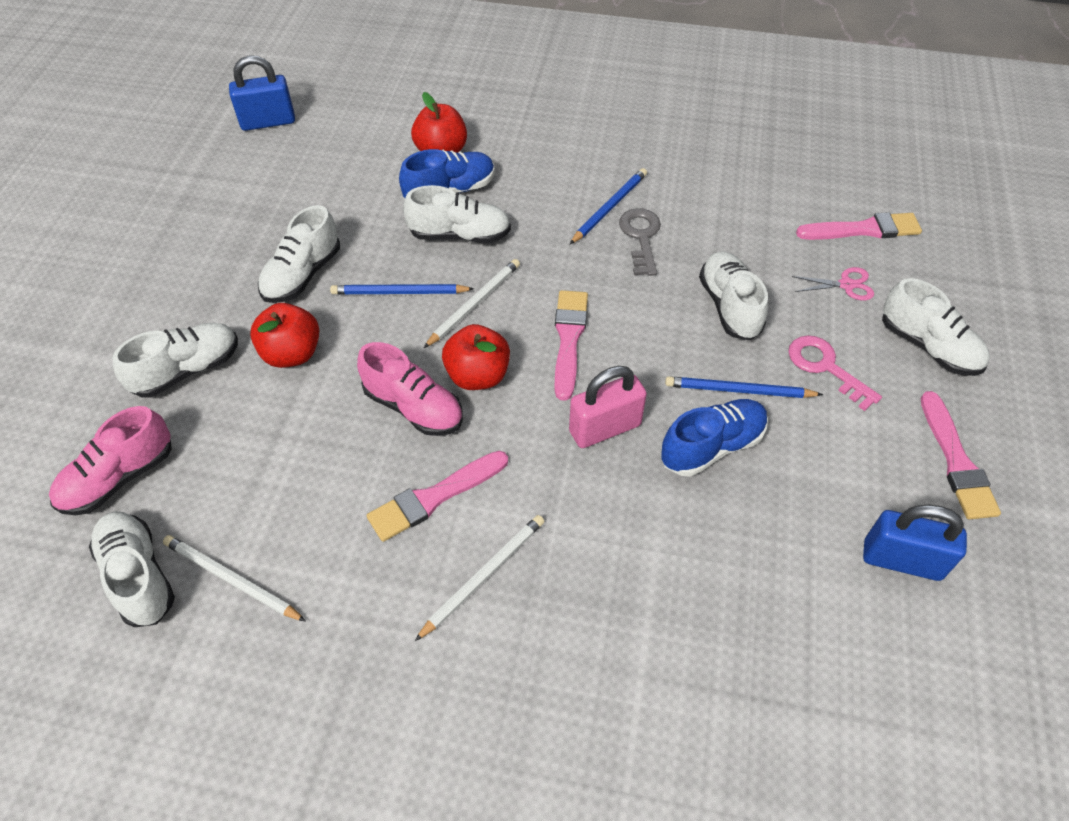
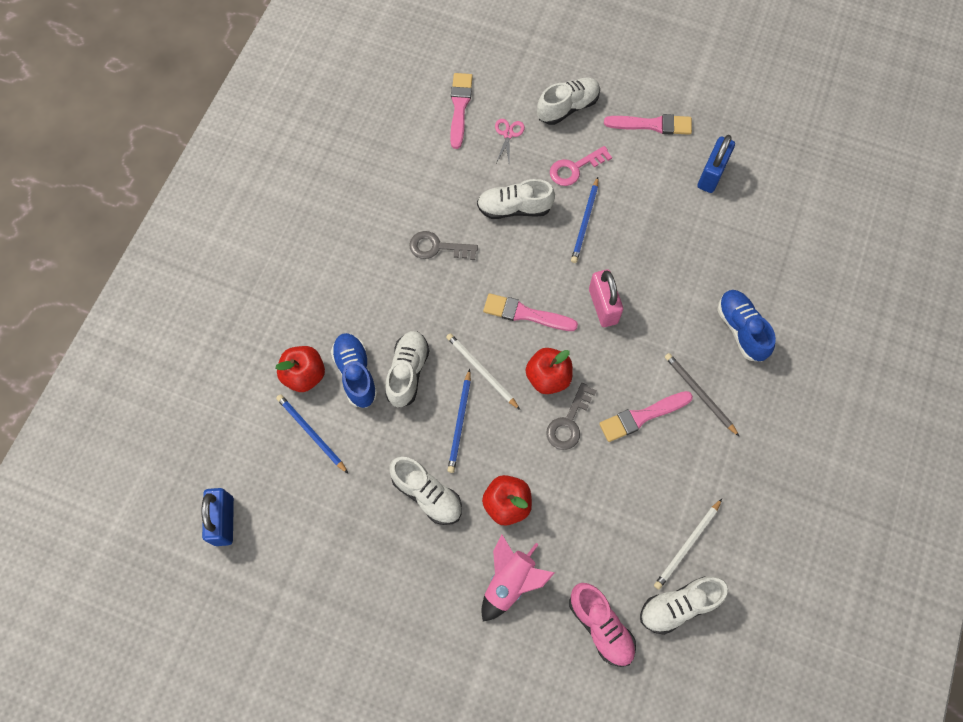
camera: 80 degrees left, 15 degrees up
white shoe [112,323,238,398] -> pink rocket [481,535,555,622]
pink shoe [357,342,463,436] -> grey key [546,383,597,450]
pink brush [367,451,508,542] -> pink brush turned 90 degrees clockwise [599,391,693,442]
white pencil [415,515,545,641] -> grey pencil [665,353,740,437]
blue pencil [570,168,647,244] -> blue pencil moved to [276,394,348,473]
blue shoe [661,399,768,477] -> blue shoe moved to [717,290,776,361]

